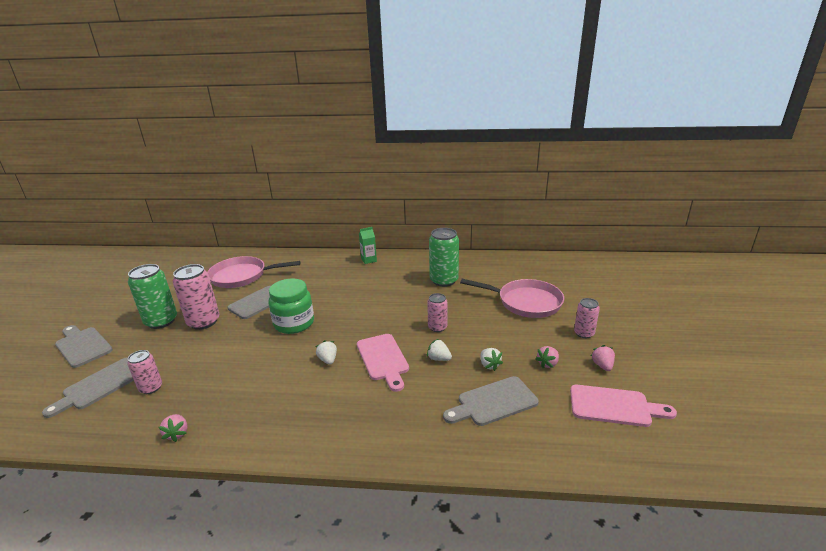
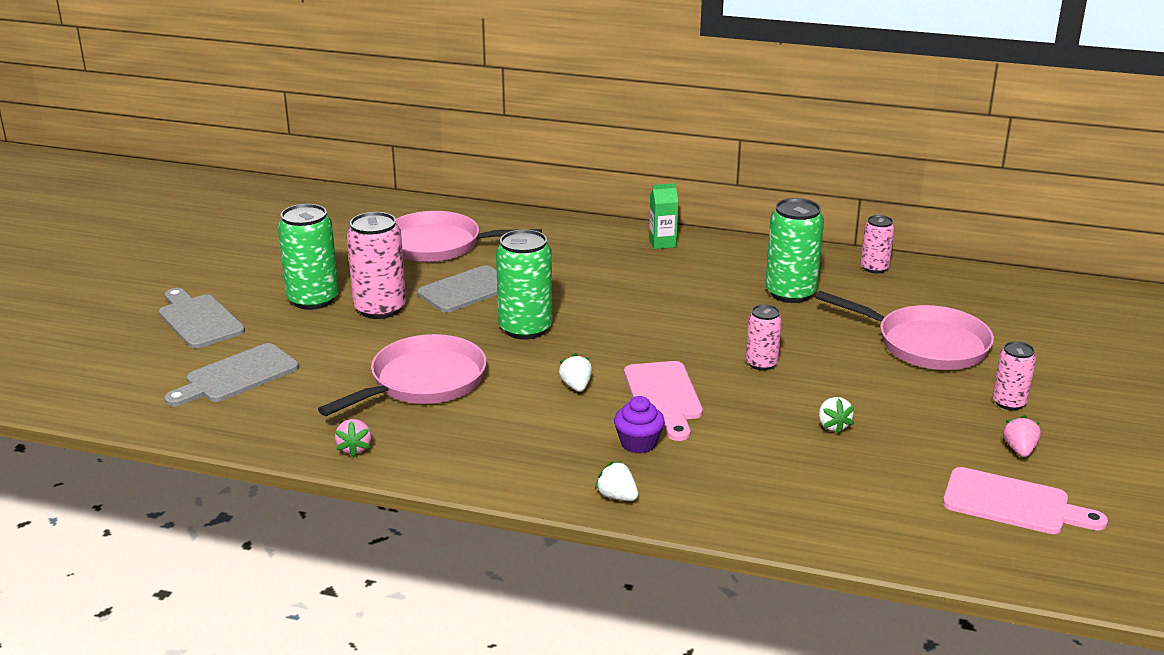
camera: 10 degrees right, 0 degrees up
pink can [127,350,162,394] -> pink can moved to [861,215,895,273]
green jar [269,278,314,334] -> green can [496,229,552,340]
white strawberry [427,339,452,361] -> white strawberry moved to [595,461,639,501]
grey cutting board [443,376,539,426] -> none
pink strawberry [535,346,559,368] -> none
none -> pink pan [318,334,487,416]
none -> purple cupcake [614,396,665,454]

